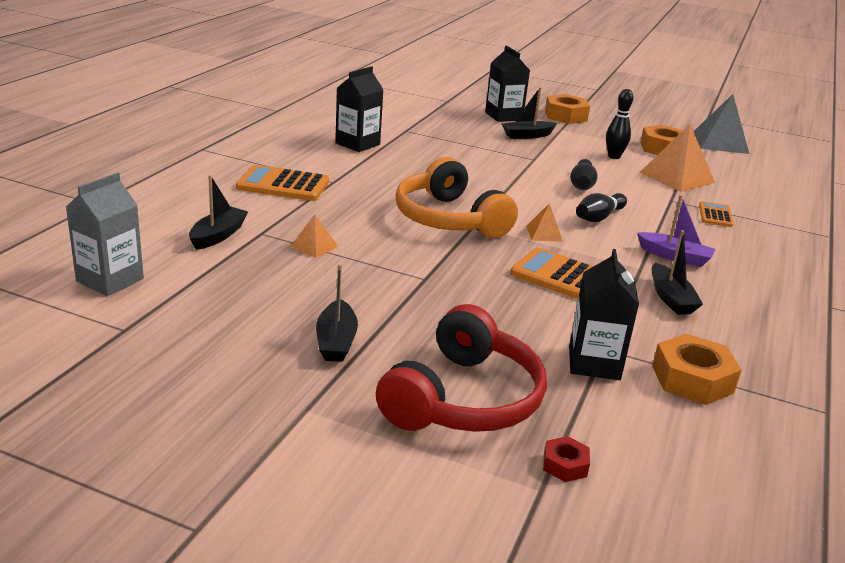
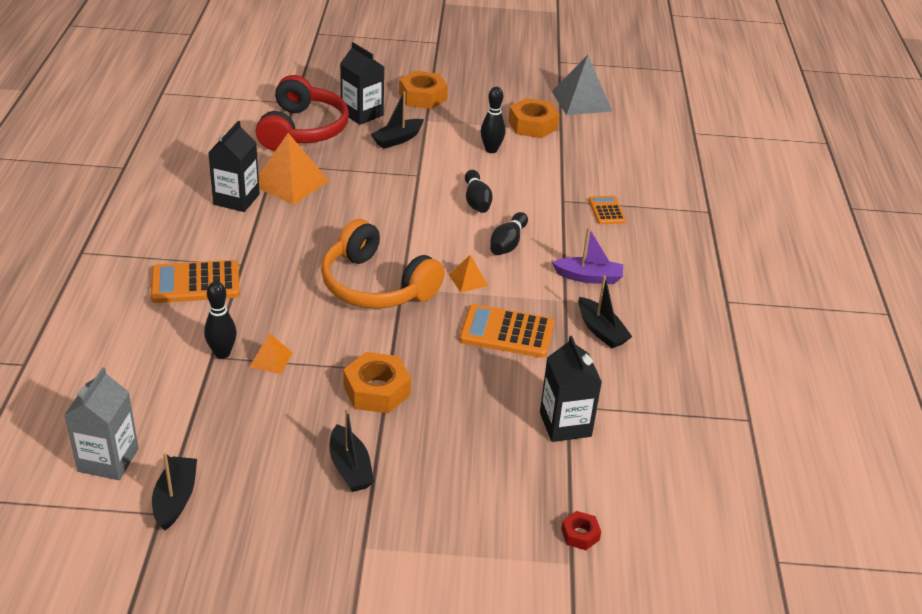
camera: 20 degrees left, 10 degrees up
black boat [189,175,248,250] -> black boat moved to [152,453,197,531]
red headphones [376,304,547,432] -> red headphones moved to [256,75,349,151]
orange pyramid [640,124,715,192] -> orange pyramid moved to [258,133,329,205]
orange nut [652,334,742,405] -> orange nut moved to [343,352,411,413]
none -> black bowling pin [204,281,237,359]

